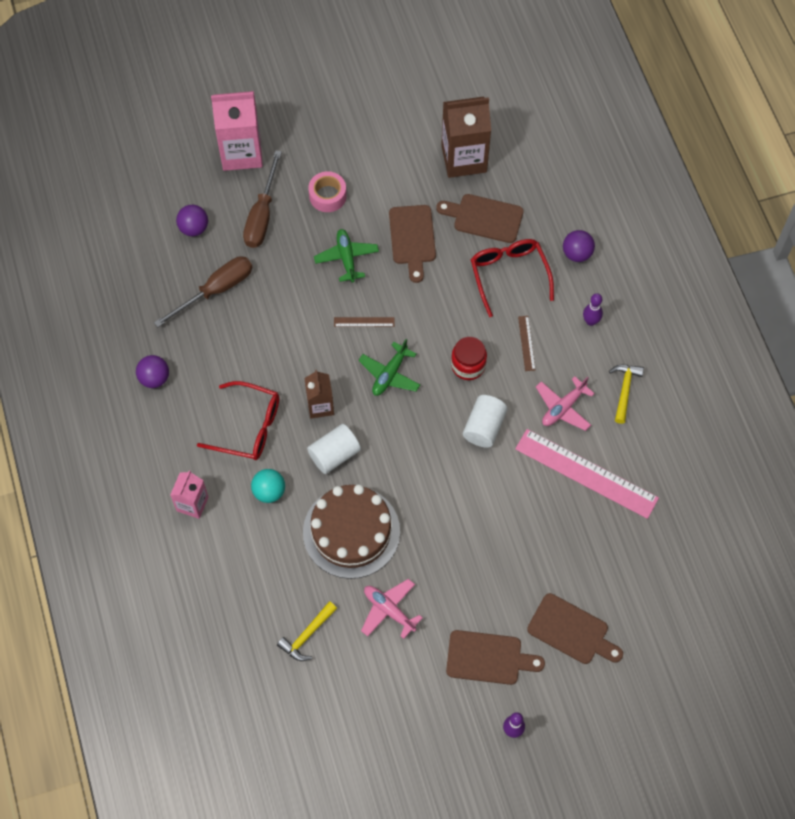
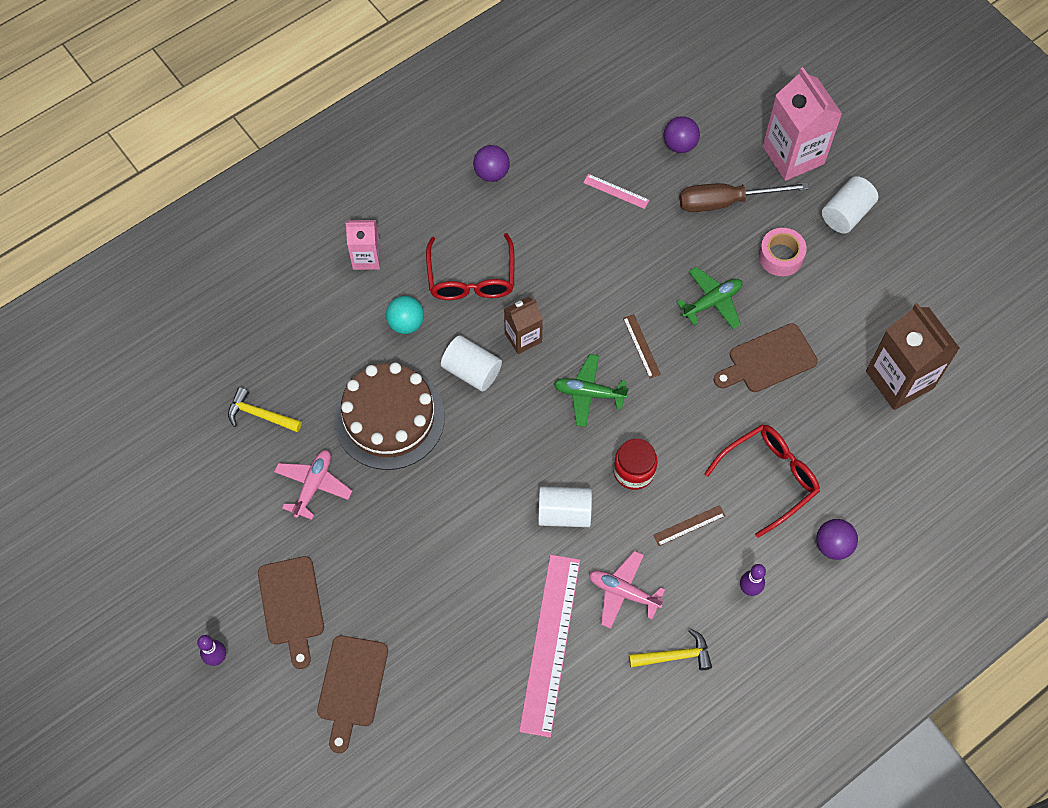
camera: 70 degrees right, 0 degrees up
brown screwdriver [154,256,252,327] -> pink ruler [583,174,649,209]
brown cutting board [436,194,524,243] -> none
none -> white cylinder [822,176,878,234]

